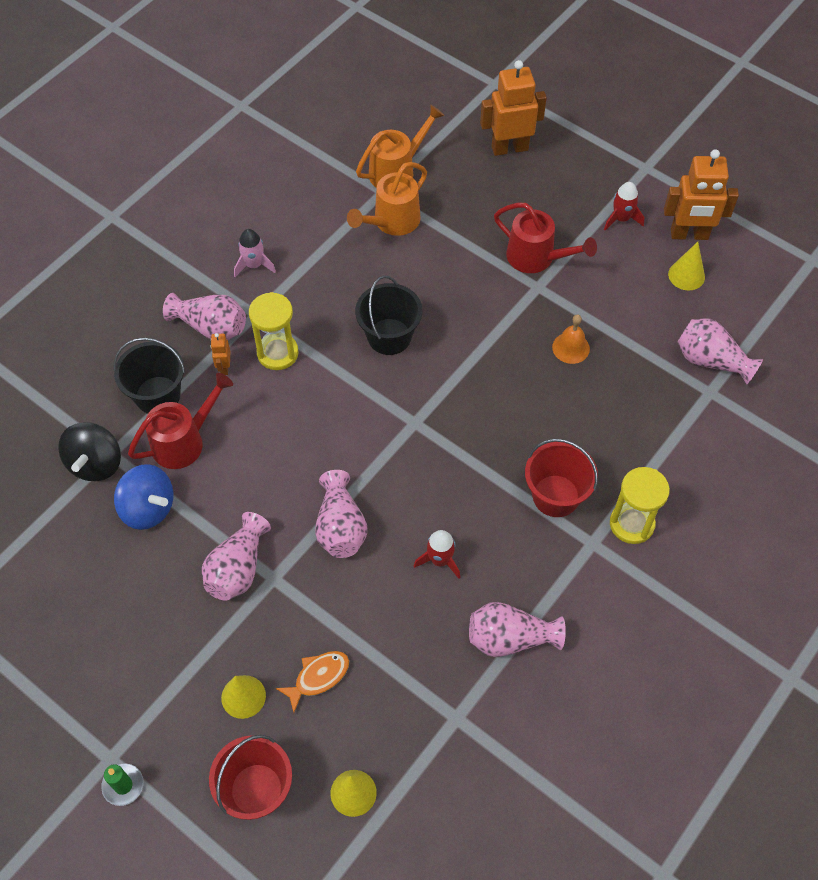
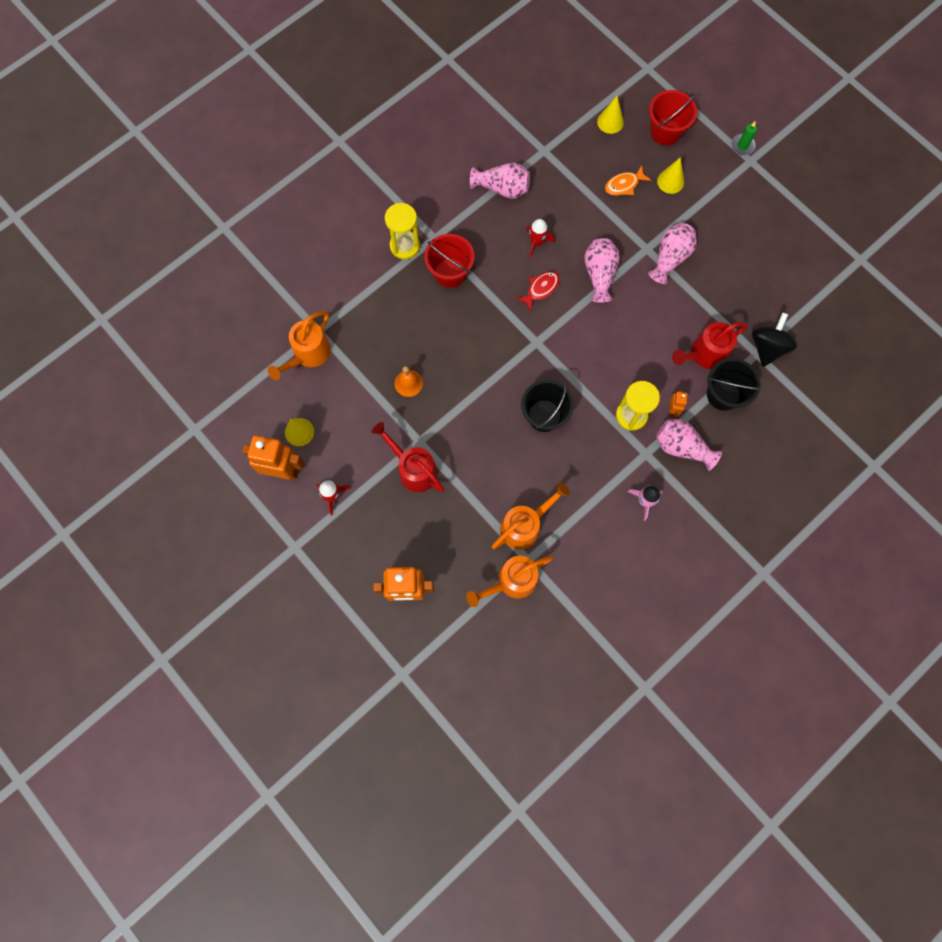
camera: 170 degrees left, 15 degrees up
blue spinning top [114,464,173,530] -> none
pink vase [677,318,763,385] -> orange watering can [268,311,331,380]
none -> red fish [516,271,560,312]

